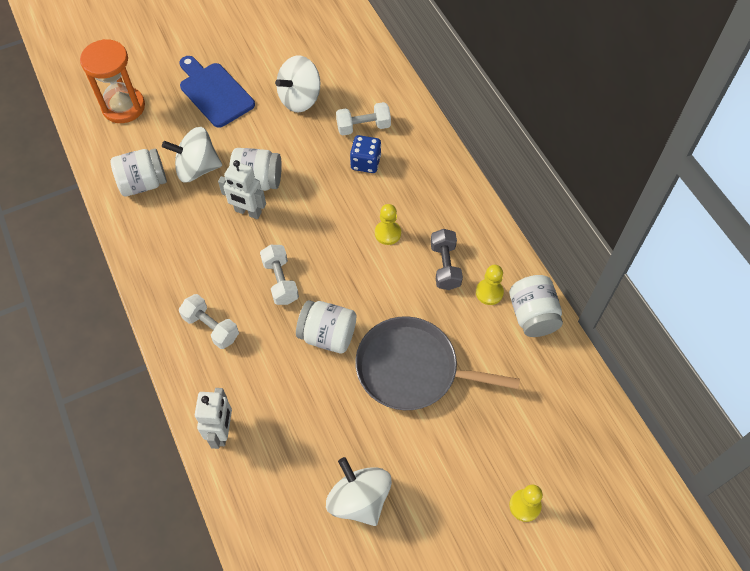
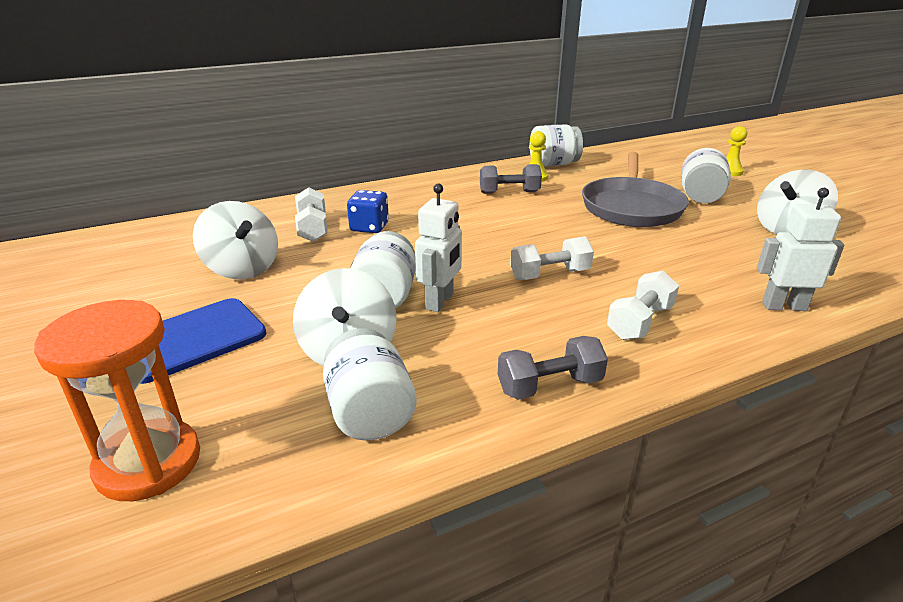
camera: 90 degrees left, 30 degrees down
white jar [296,300,356,353] -> white jar moved to [682,148,731,203]
yellow pawn [375,204,401,245] -> none
none -> grey dumbbell [498,336,608,400]

